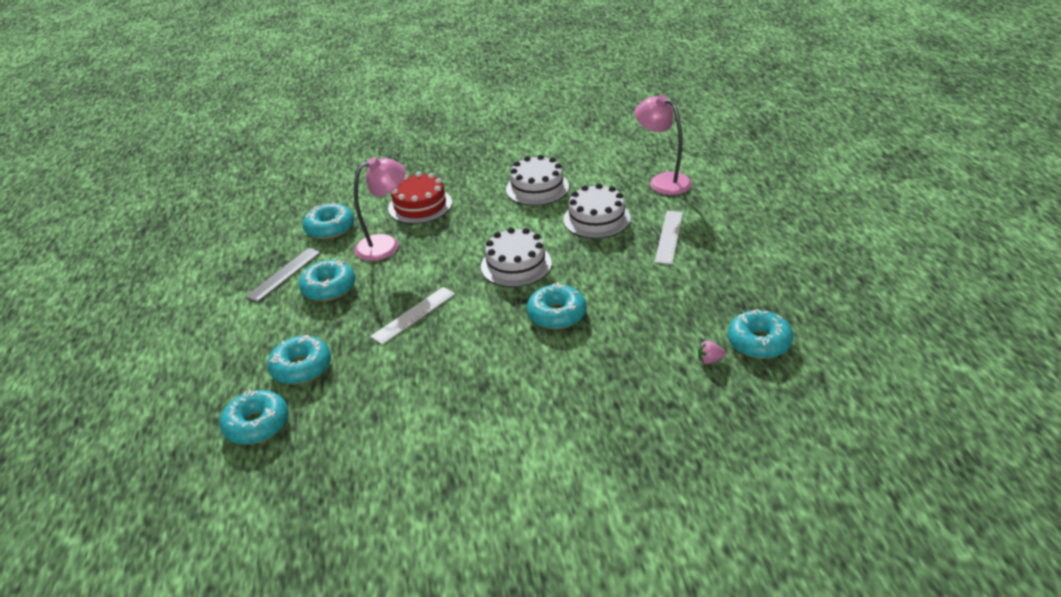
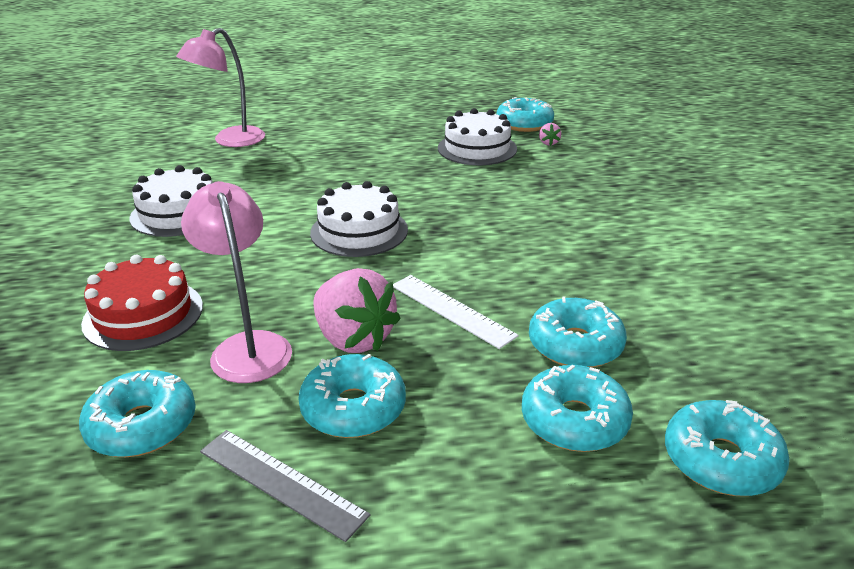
camera: 90 degrees left, 5 degrees down
turquoise donut [527,282,587,330] -> turquoise donut moved to [529,296,627,368]
white cake [563,183,631,239] -> white cake moved to [438,108,517,165]
white ruler [655,211,683,264] -> none
none -> pink strawberry [313,268,401,353]

